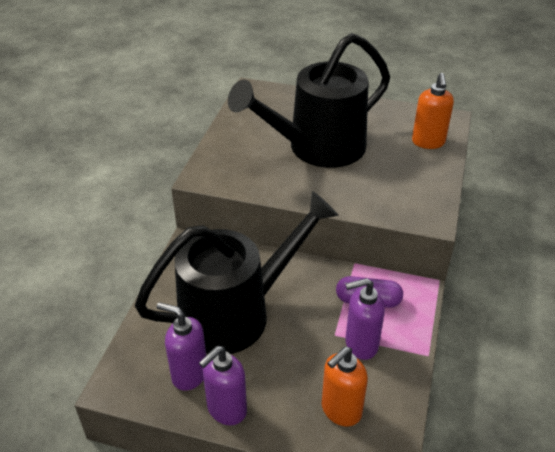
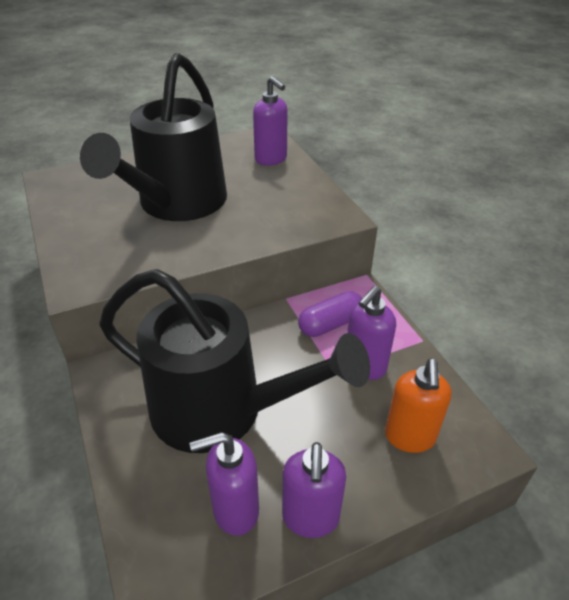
camera: 40 degrees left, 0 degrees up
black watering can [135,191,338,354] -> black watering can turned 90 degrees clockwise [99,269,370,453]
orange soap dispenser [412,73,454,149] -> purple soap dispenser [253,76,288,166]

